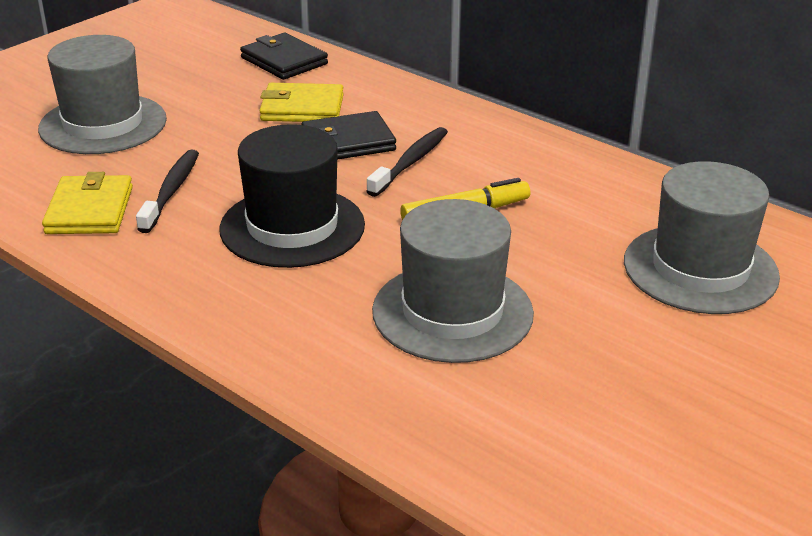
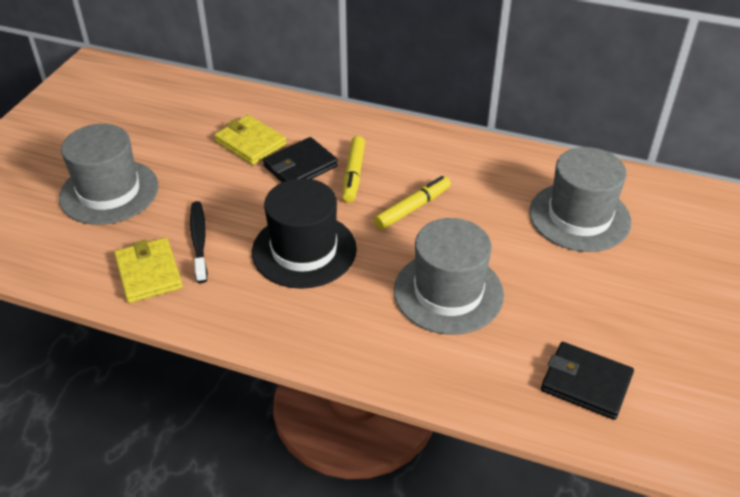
camera: 20 degrees left, 10 degrees up
black wallet [240,33,328,80] -> black wallet moved to [541,342,634,420]
yellow wallet [259,83,344,122] -> yellow wallet turned 60 degrees clockwise [214,115,287,165]
black toothbrush [366,127,448,197] -> yellow marker [342,136,365,203]

